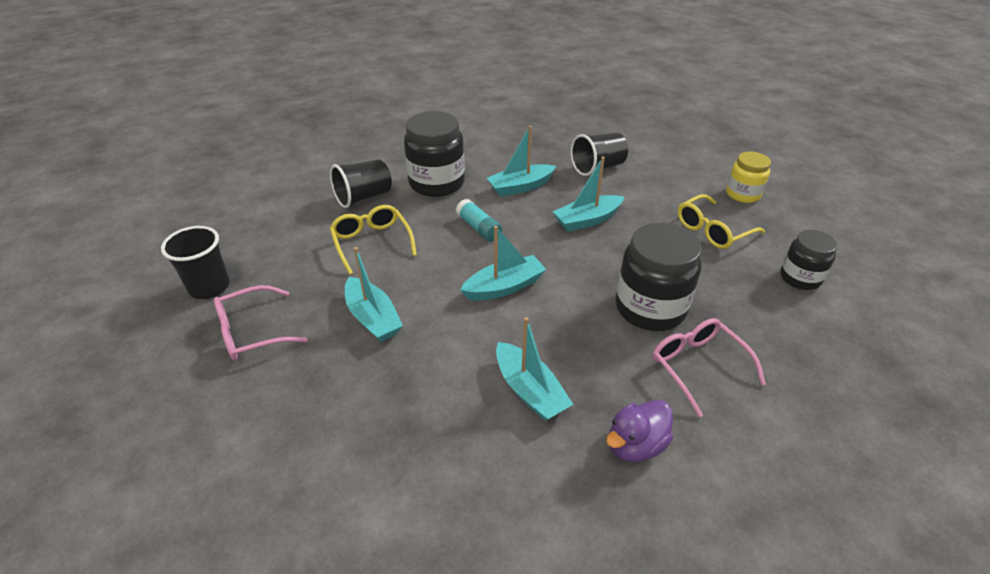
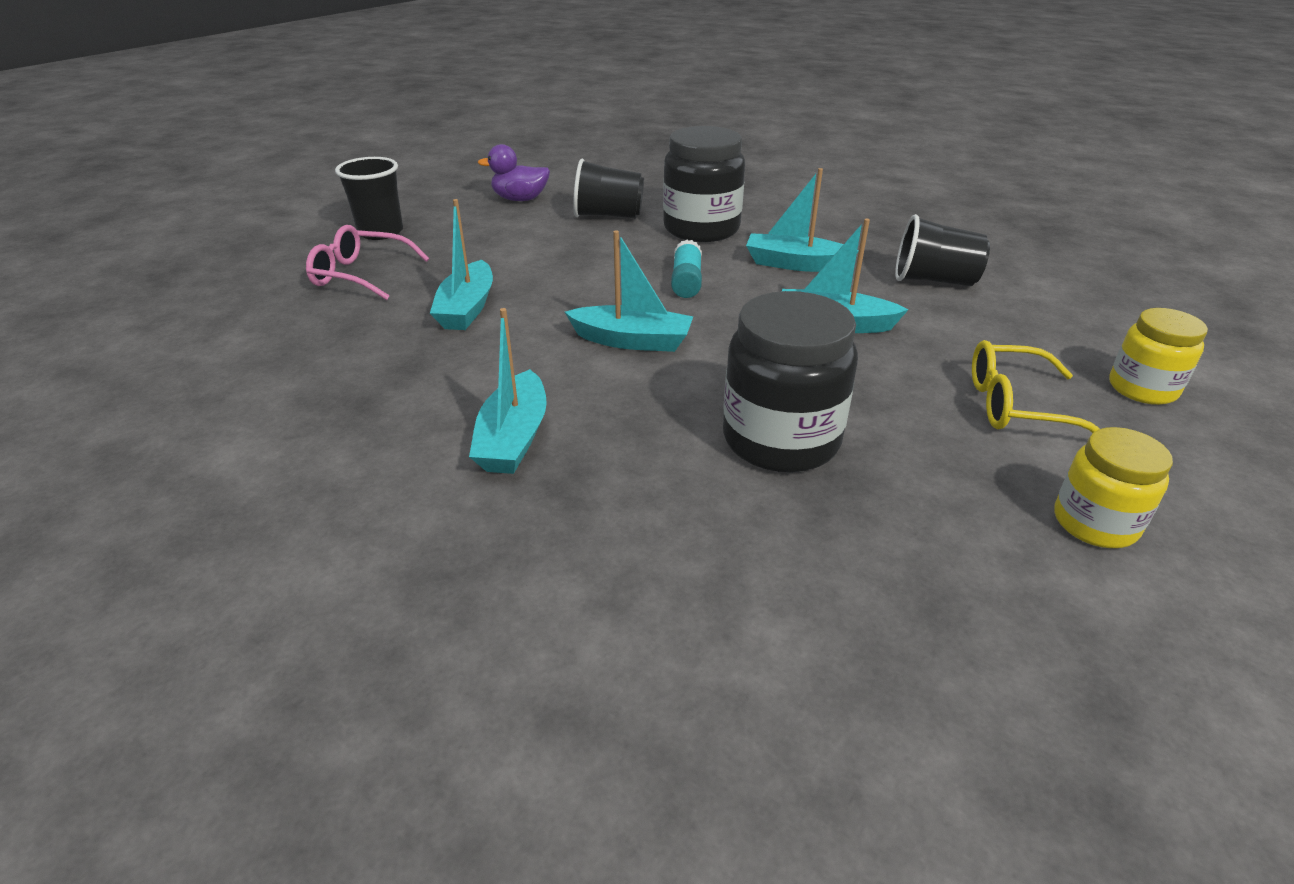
camera: 40 degrees right, 5 degrees down
yellow glasses [330,205,417,275] -> none
purple duck [606,400,673,462] -> purple duck moved to [478,144,550,201]
pink glasses [652,318,766,417] -> none
black jar [780,230,838,290] -> yellow jar [1055,427,1173,548]

